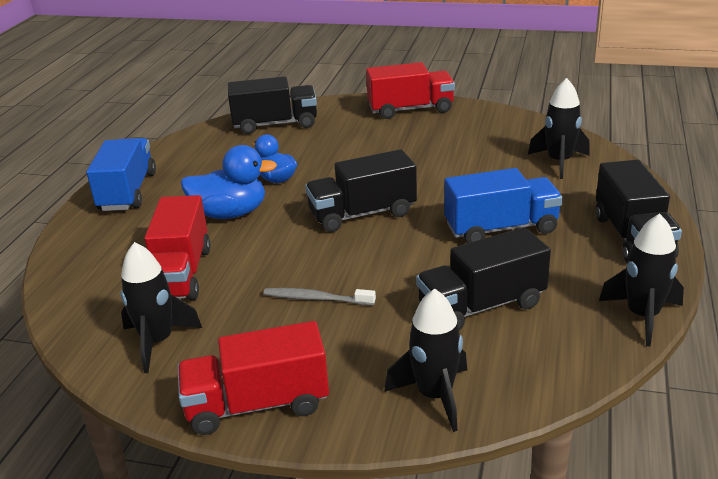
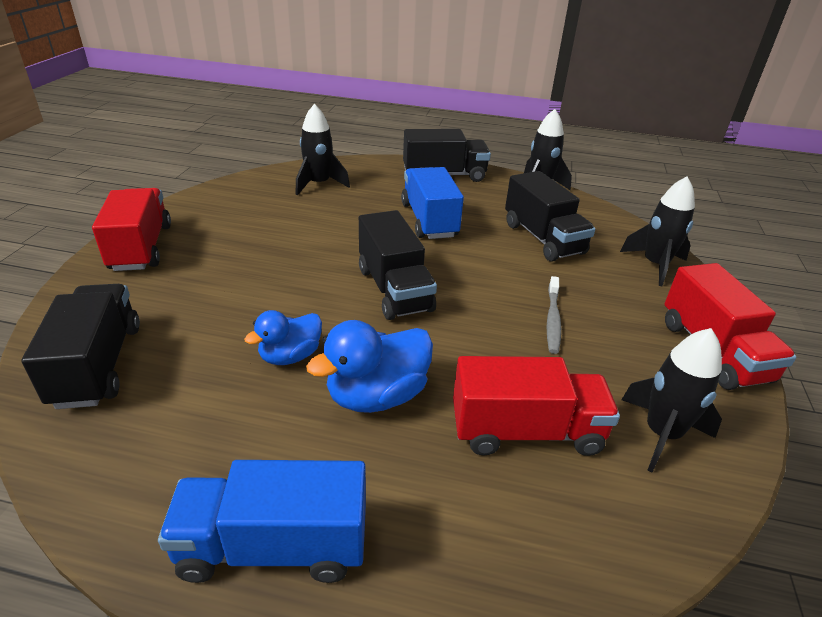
camera: 95 degrees left, 5 degrees up
blue duck [181,145,277,219] -> blue duck turned 120 degrees counterclockwise [306,320,433,413]

